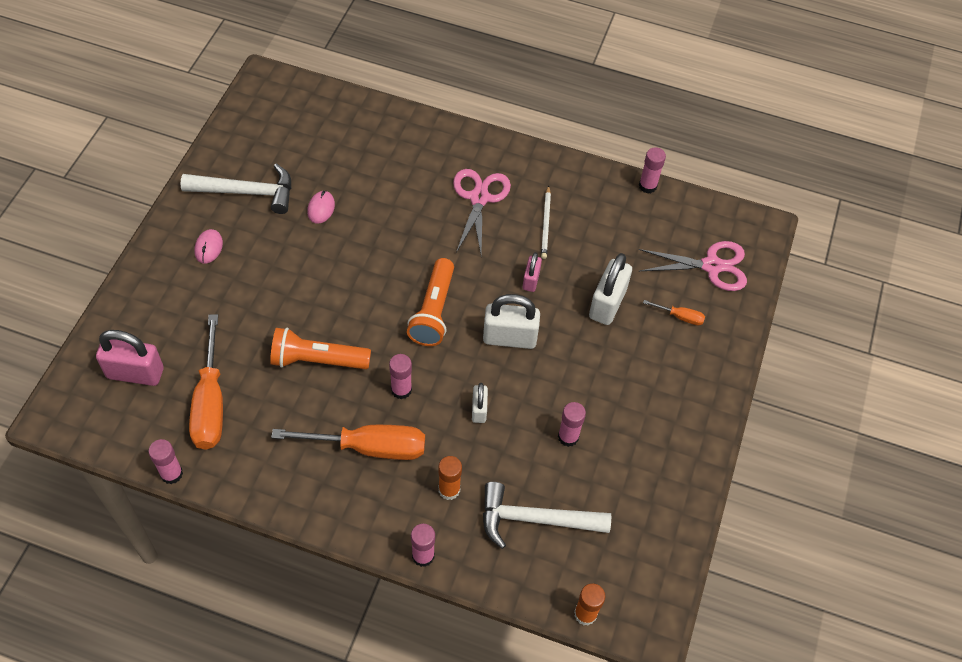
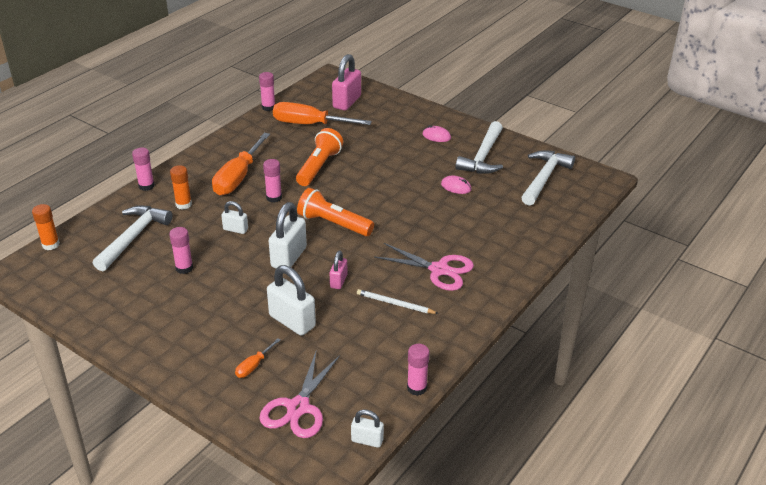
camera: 110 degrees right, 20 degrees down
pink padlock [523,252,542,292] -> pink padlock turned 75 degrees clockwise [330,250,348,289]
none -> white padlock [351,409,384,448]
none -> white hammer [521,150,575,206]

